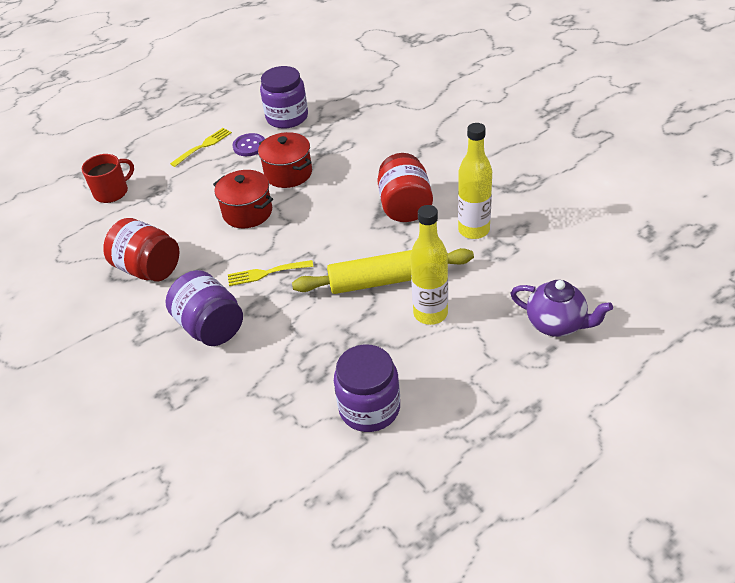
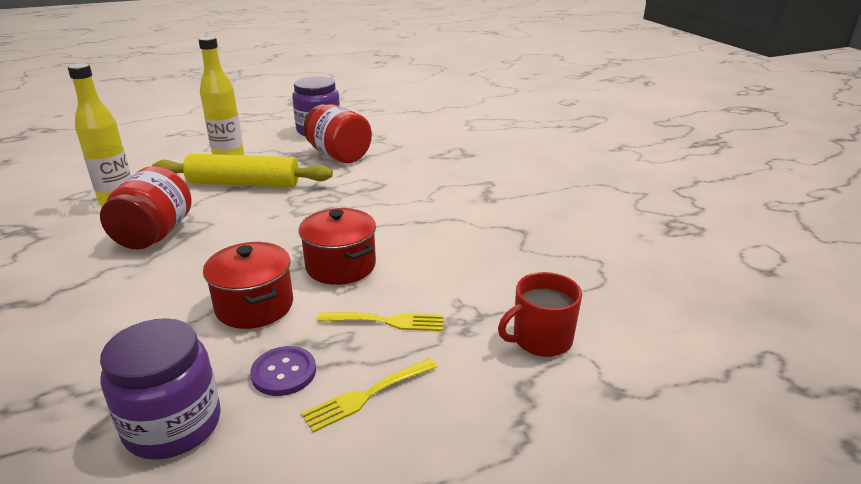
camera: 170 degrees left, 15 degrees down
red jar [103,218,180,281] -> red jar moved to [303,104,372,163]
purple jar [165,270,243,346] -> none
yellow fork [228,260,314,286] -> yellow fork moved to [317,312,444,331]
purple teapot [510,280,613,337] -> none

